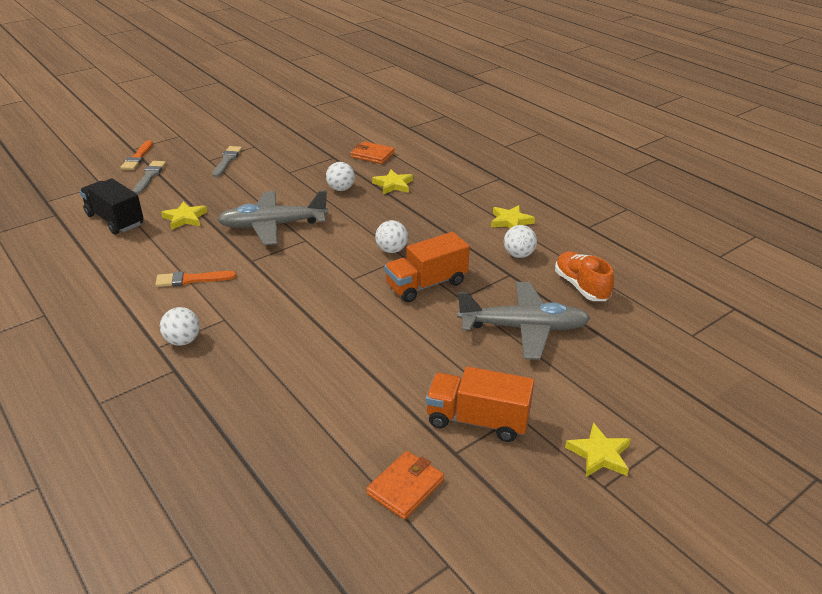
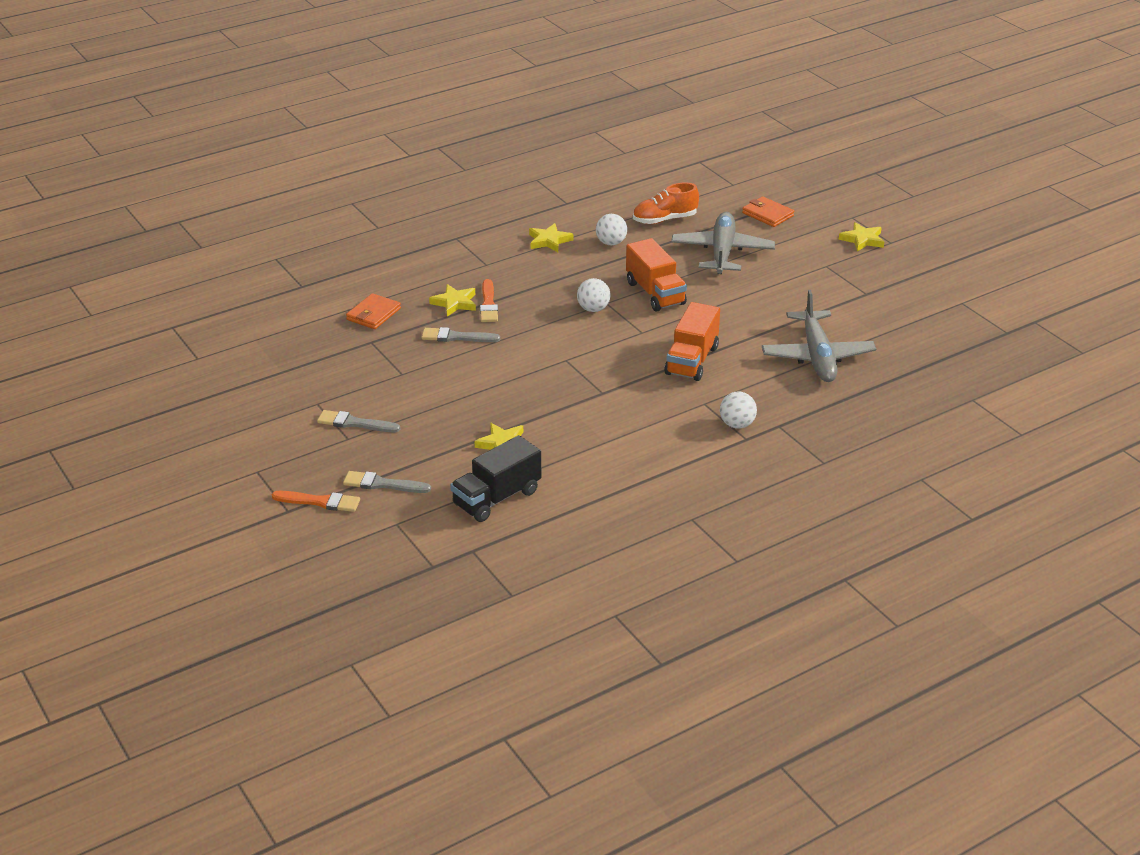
camera: 85 degrees left, 0 degrees up
orange brush [155,271,237,287] -> orange brush moved to [480,279,498,322]
grey plane [217,190,328,245] -> grey plane moved to [762,290,876,382]
white ball [326,162,355,191] -> grey brush [421,327,500,342]
orange wallet [366,451,444,519] -> orange wallet moved to [742,196,794,227]
orange truck [426,367,534,442] -> orange truck moved to [664,302,720,381]

